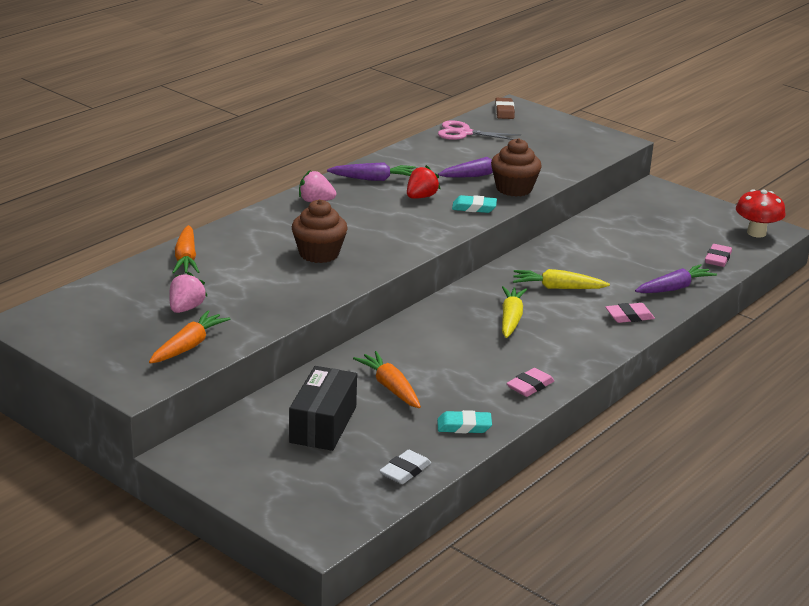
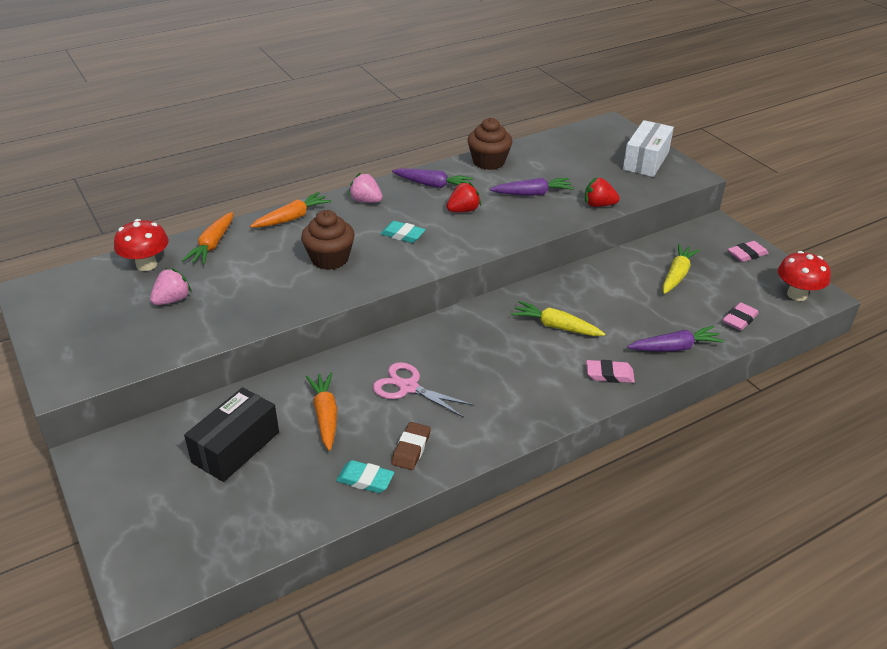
camera: 20 degrees right, 10 degrees up
orange carrot [149,310,230,364] -> orange carrot moved to [250,192,332,228]
white eraser [379,450,431,484] -> none
pink scissors [438,120,521,140] -> pink scissors moved to [373,362,475,418]
turquoise eraser [452,195,497,213] -> turquoise eraser moved to [381,221,426,243]
brown cupcake [491,138,542,197] -> brown cupcake moved to [467,118,512,170]
brown eraser [495,98,515,119] -> brown eraser moved to [391,422,431,470]
yellow carrot [502,286,527,338] -> yellow carrot moved to [663,244,700,294]
pink eraser [506,368,554,397] -> pink eraser moved to [728,241,769,262]
none -> red mushroom [114,219,169,271]
none -> red strawberry [585,178,620,207]
none -> white box [623,120,674,177]

